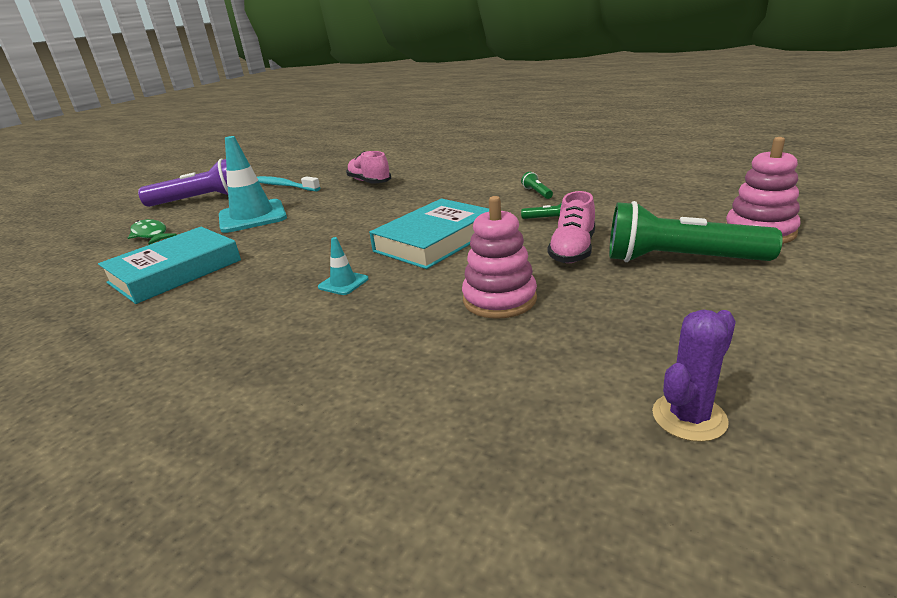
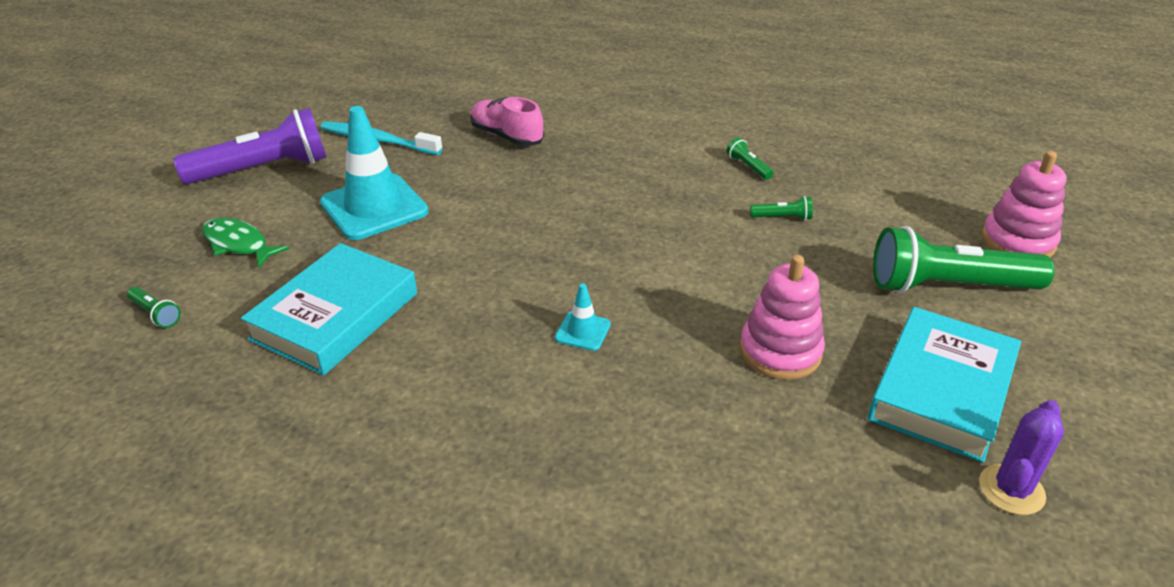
camera: 15 degrees left, 10 degrees up
turquoise book [369,198,489,269] -> turquoise book moved to [867,307,1021,463]
pink shoe [548,191,595,263] -> none
none -> green flashlight [127,287,181,328]

